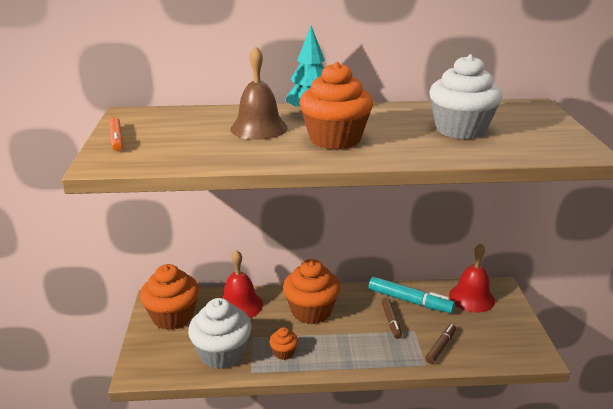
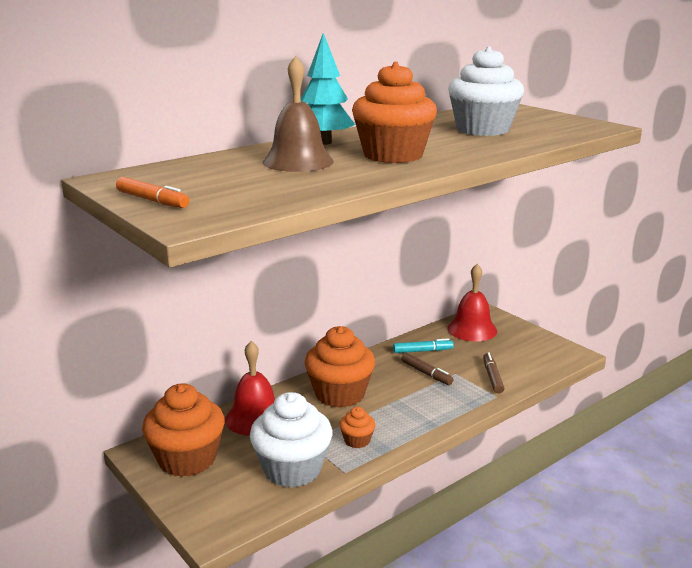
camera: 35 degrees left, 5 degrees down
turquoise marker [369,277,455,313] -> turquoise marker [393,338,454,353], size x0.61

